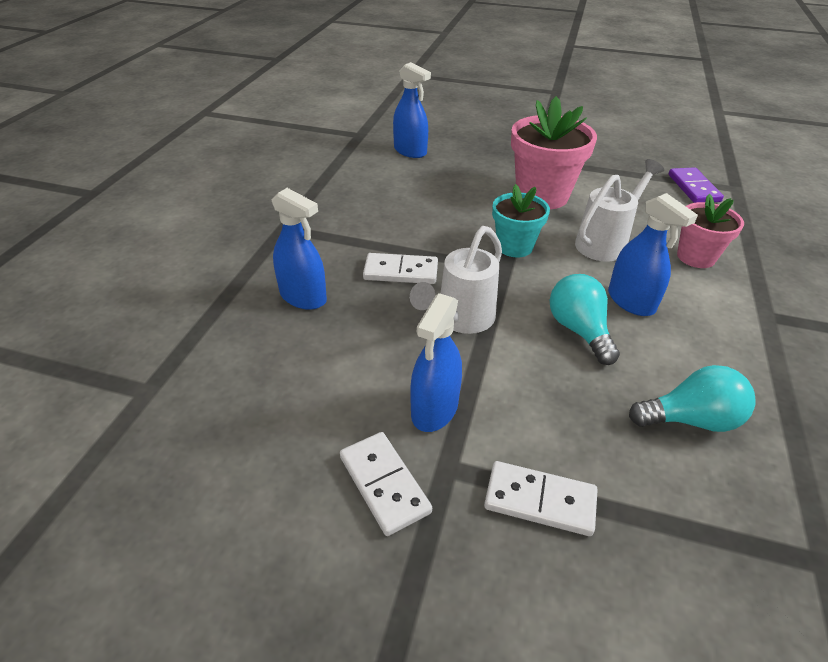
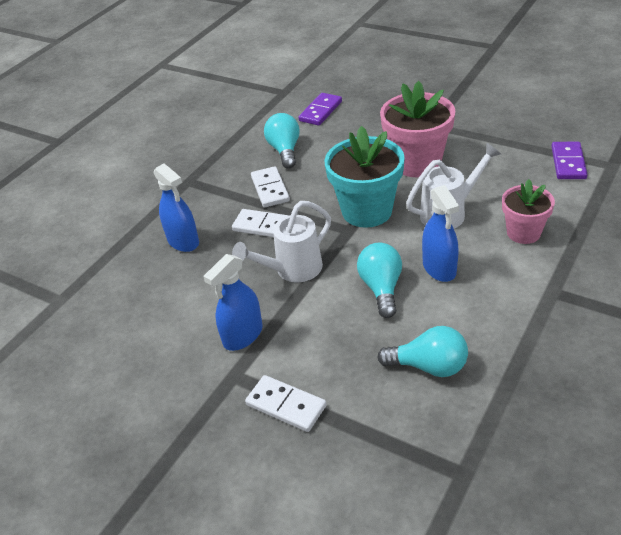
camera: 20 degrees right, 0 degrees up
white domino [340,432,432,536] -> white domino moved to [251,166,290,208]
blue spray bottle [393,62,431,158] -> purple domino [298,93,342,126]
turquoise flower pot [492,184,550,257] -> turquoise flower pot [325,126,405,228], size x1.63
none -> turquoise light bulb [264,113,300,168]

